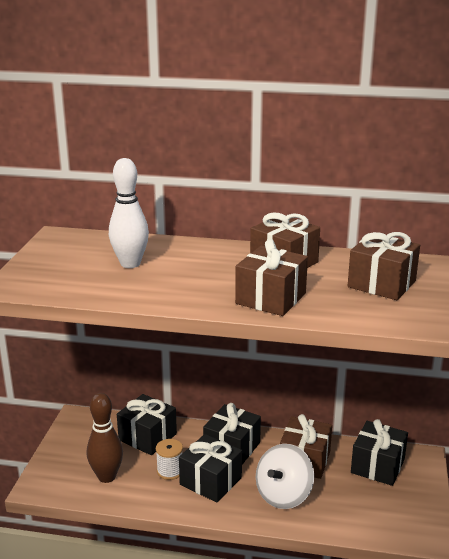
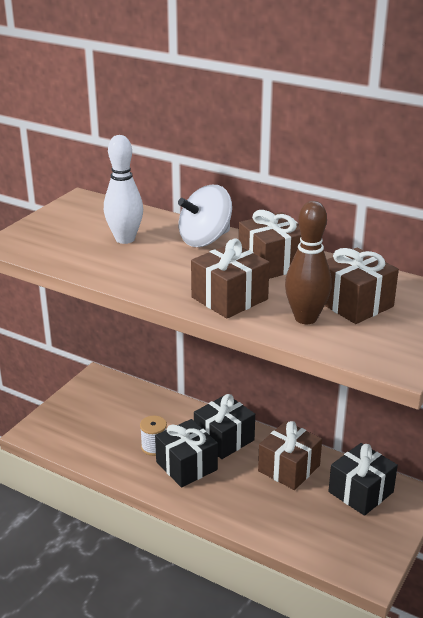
camera: 20 degrees right, 5 degrees up
brown bowling pin [87,393,123,483] -> brown bowling pin moved to [285,201,332,324]
black gift [117,394,177,455] -> none
white spinning top [256,444,314,509] -> white spinning top moved to [178,185,232,247]

